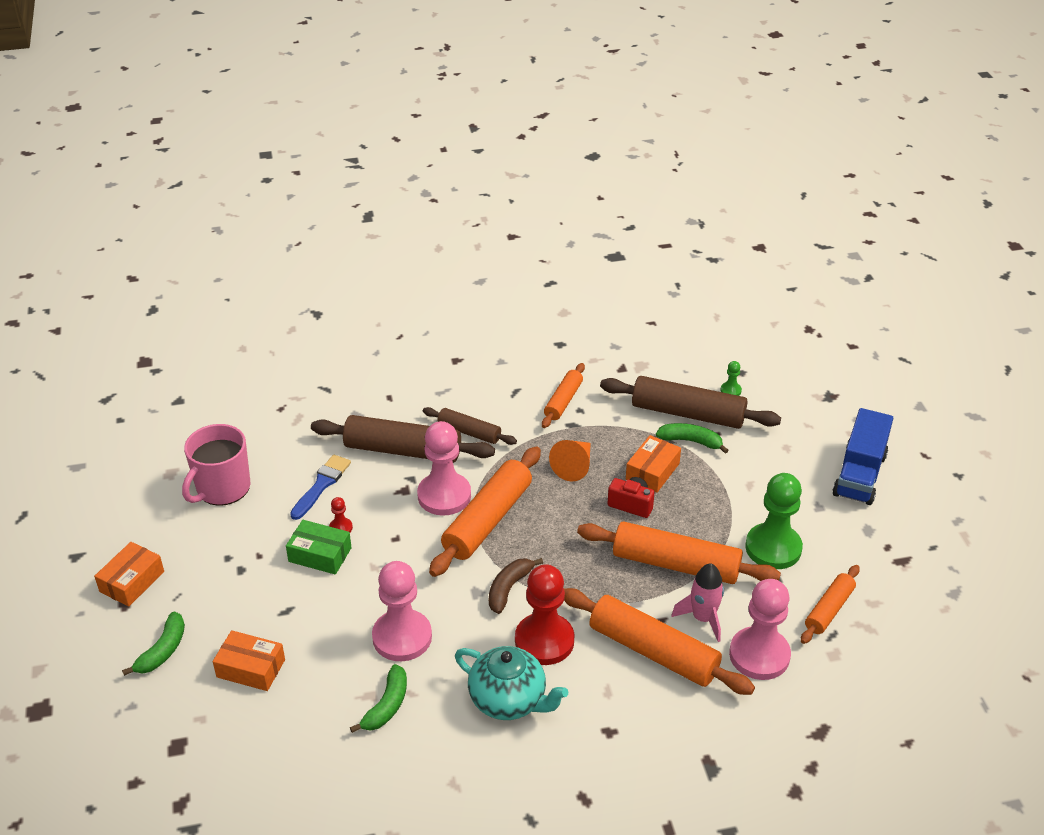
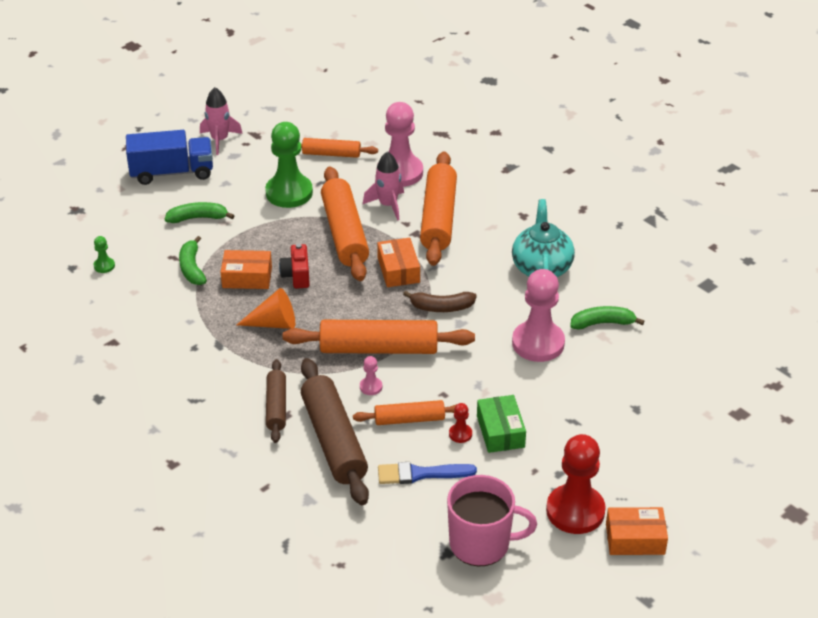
camera: 120 degrees left, 0 degrees up
green banana [122,612,185,676] -> green banana moved to [165,202,235,223]
orange box [213,630,285,691] -> orange box moved to [377,238,420,287]
pink pawn [417,421,471,515] -> pink pawn [360,356,382,395], size x0.42
red pawn [515,564,575,665] -> red pawn moved to [546,434,606,534]
orange rolling pin [542,363,585,428] -> orange rolling pin moved to [353,400,457,425]
brown rolling pin [600,376,781,429] -> none
none -> pink rocket [200,87,243,155]

